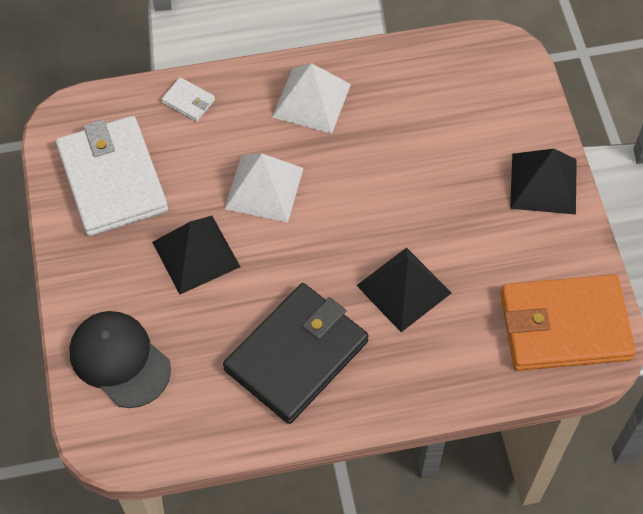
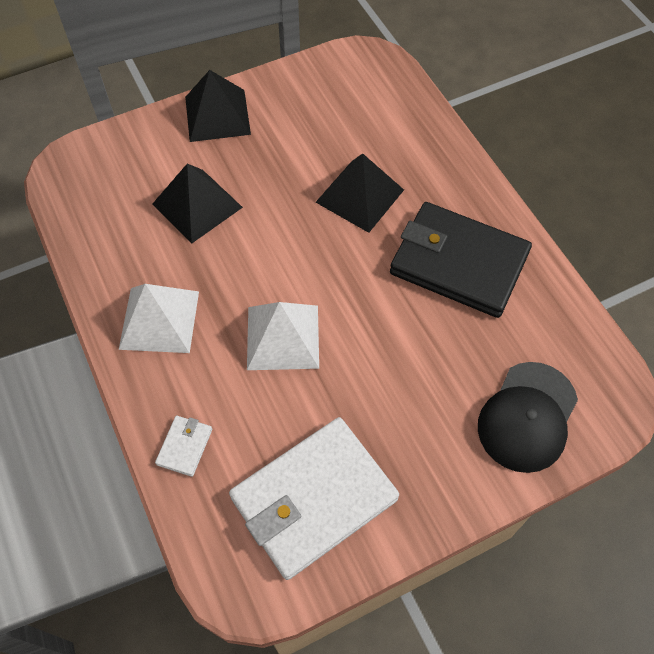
camera: 105 degrees left, 0 degrees up
black pyramid [152,216,240,295] -> black pyramid moved to [152,164,243,244]
orange wallet [500,274,636,371] -> none

